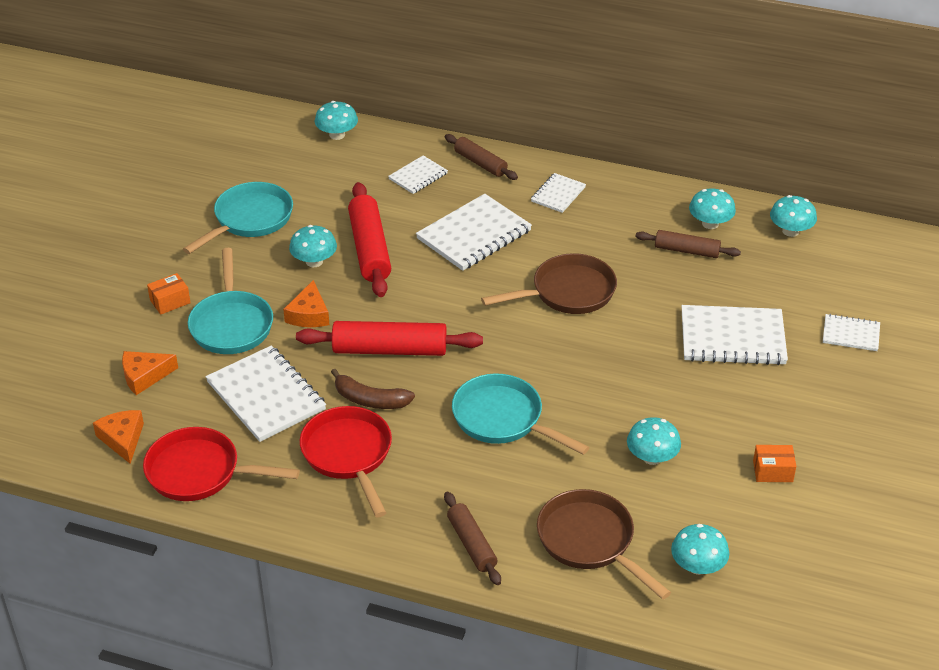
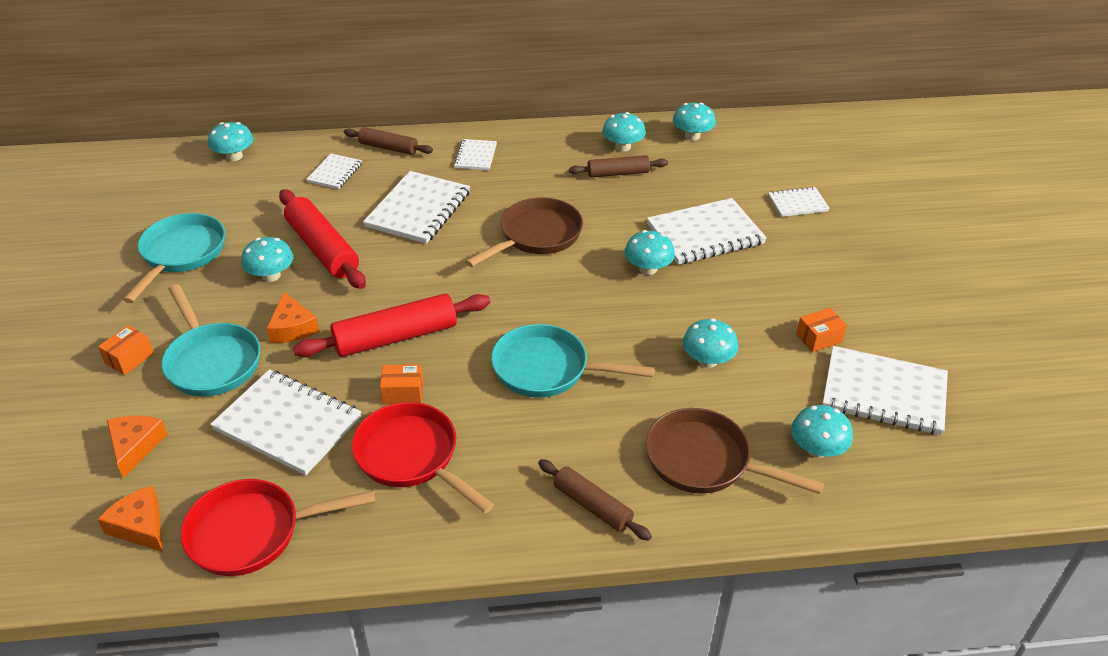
camera: 25 degrees left, 0 degrees up
orange cheese [122,351,178,395] -> orange cheese turned 135 degrees clockwise [107,416,168,478]
brown banana [331,369,415,409] -> orange box [380,364,423,404]
none -> turquoise mushroom [625,230,675,275]
none -> white notebook [823,346,948,435]

